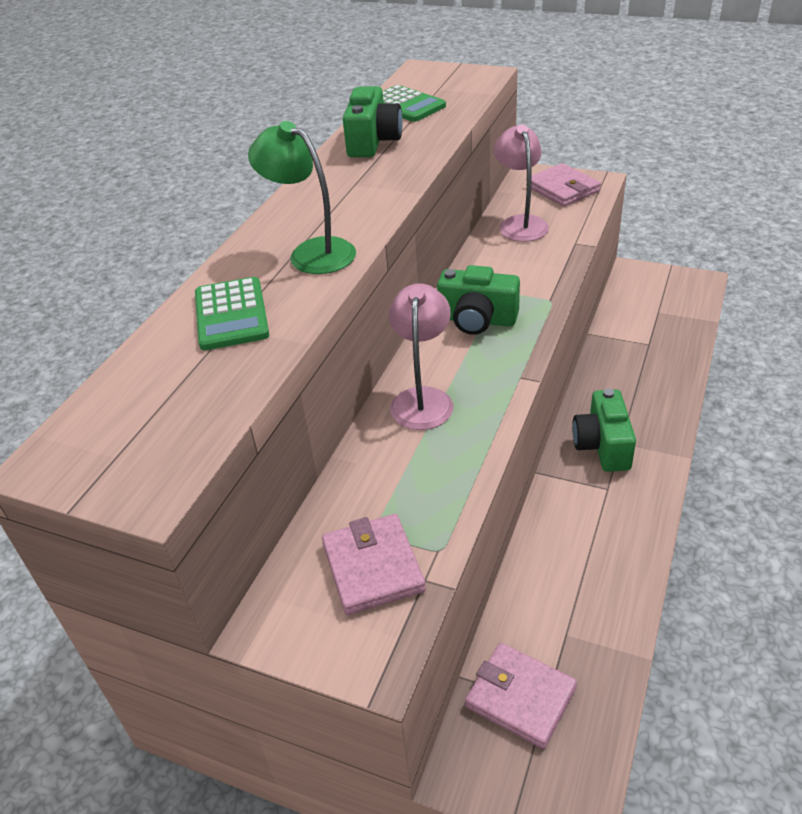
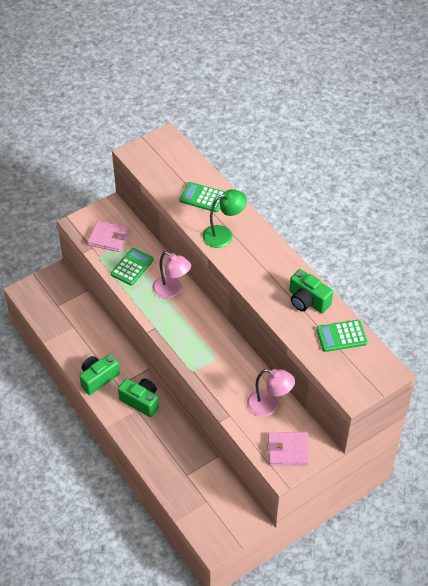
camera: 120 degrees right, 10 degrees up
green camera [437,265,520,335] -> green camera moved to [79,354,120,395]
pink wallet [465,643,577,749] -> none
none -> green calculator [111,248,154,286]

